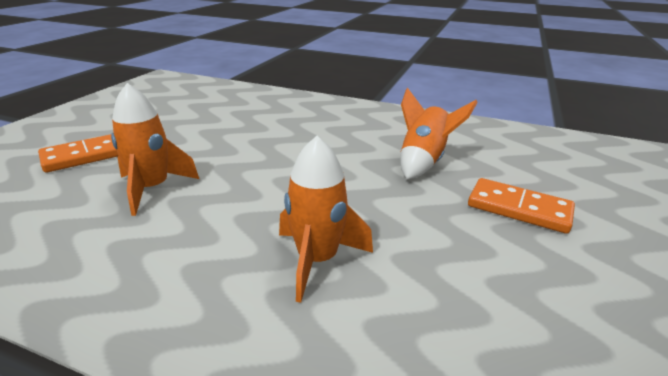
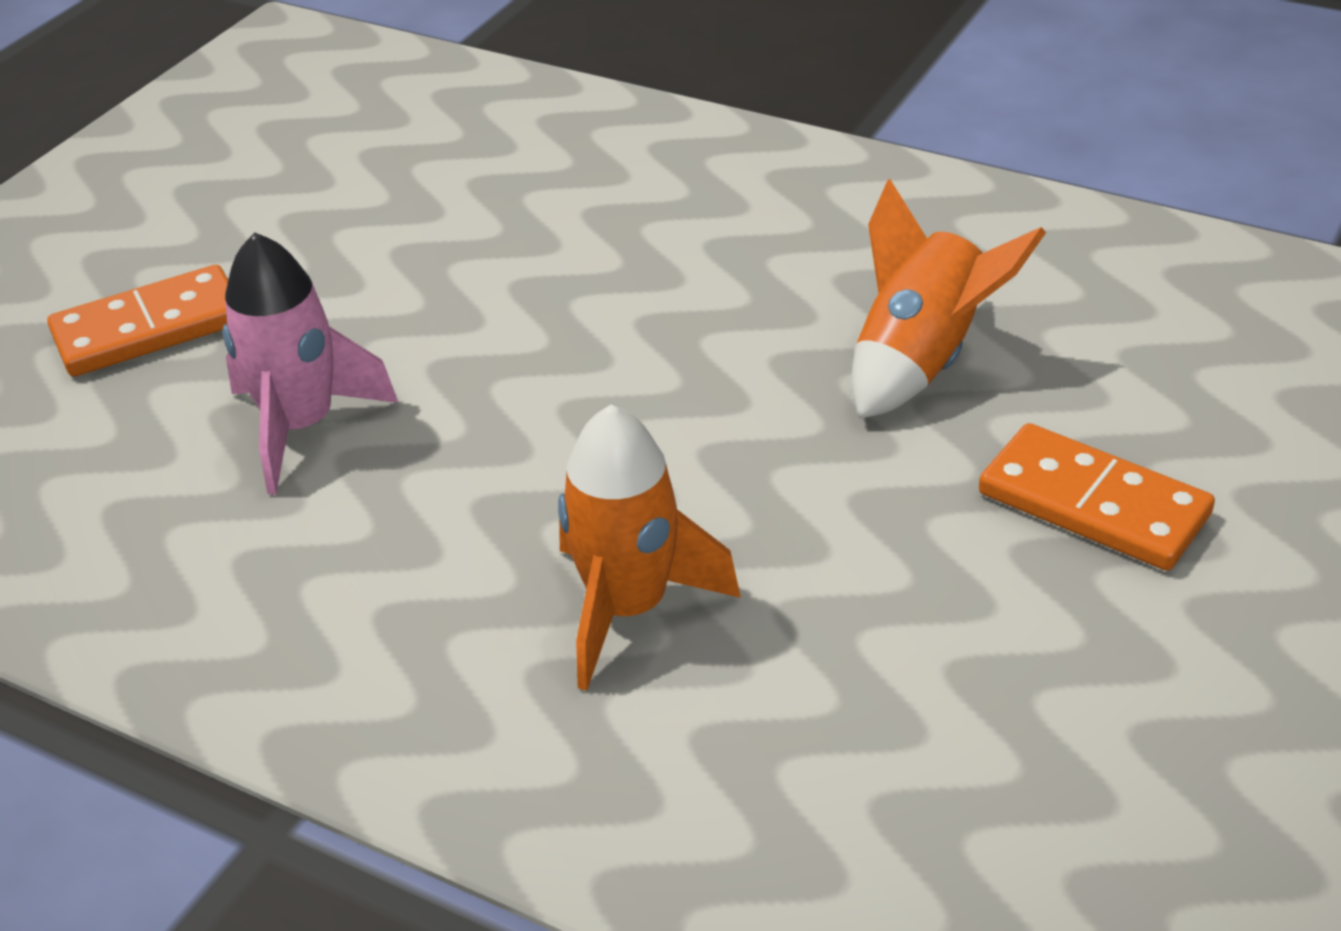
camera: 10 degrees right, 10 degrees up
orange rocket [111,83,199,216] -> pink rocket [222,232,399,495]

